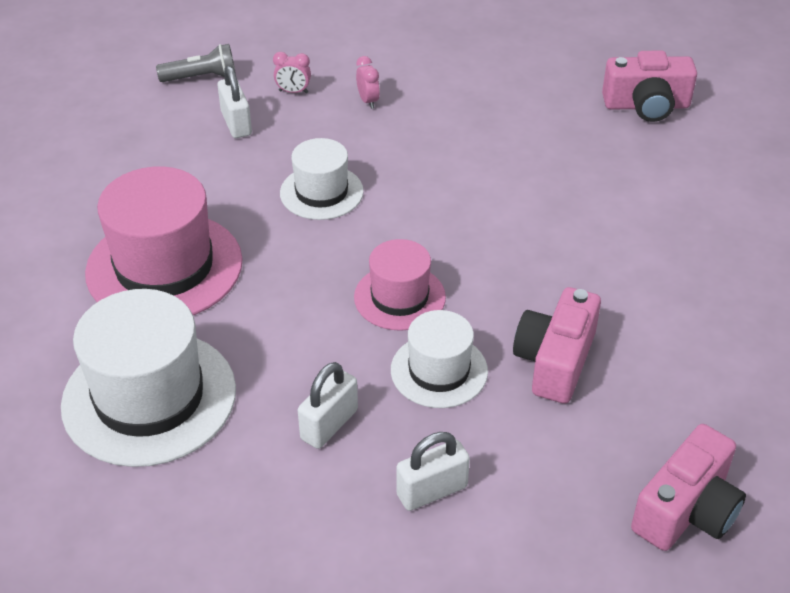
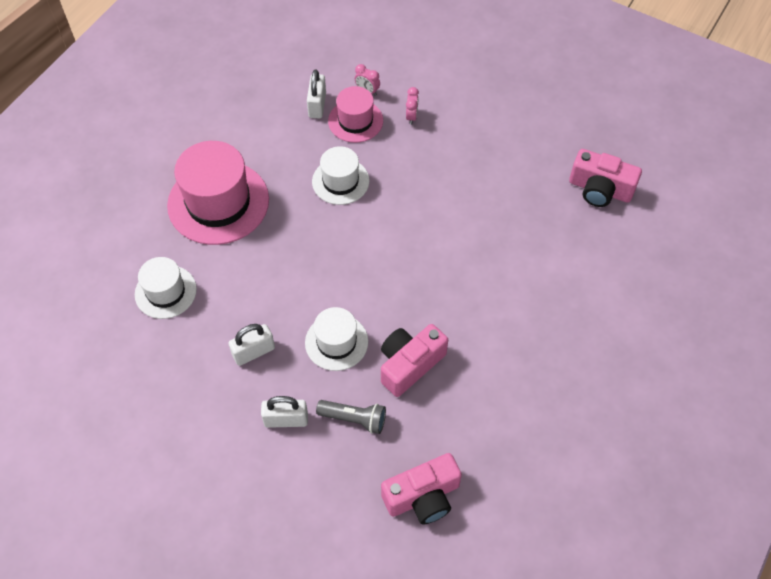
camera: 25 degrees right, 15 degrees up
white hat [61,289,236,467] -> white hat [135,257,197,319], size x0.57
grey flashlight [156,44,236,82] -> grey flashlight moved to [316,400,386,434]
pink hat [354,239,446,331] -> pink hat moved to [328,86,383,143]

